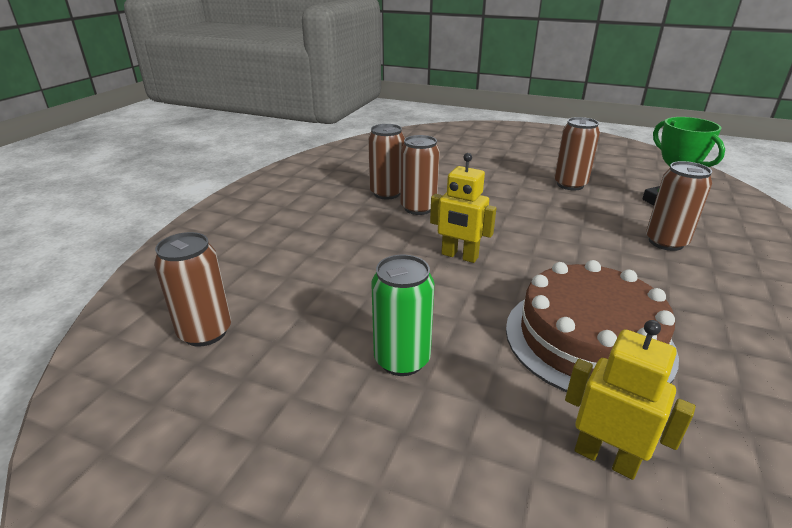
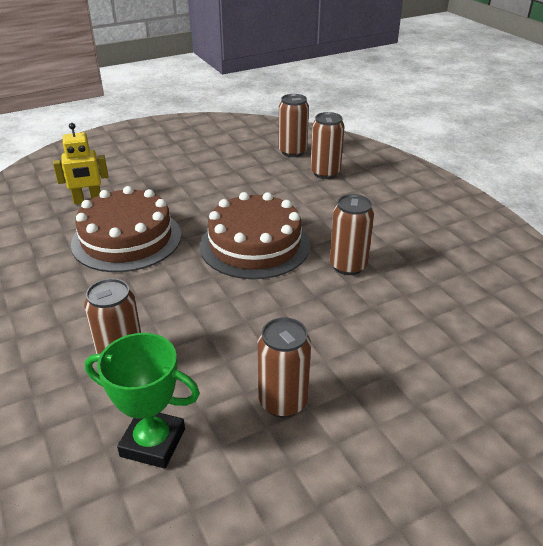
camera: 130 degrees right, 5 degrees up
brown can [368,124,405,199] -> brown can moved to [310,112,344,179]
green can [371,255,434,376] -> none
yellow robot [430,153,496,263] -> brown cake [200,192,310,279]

